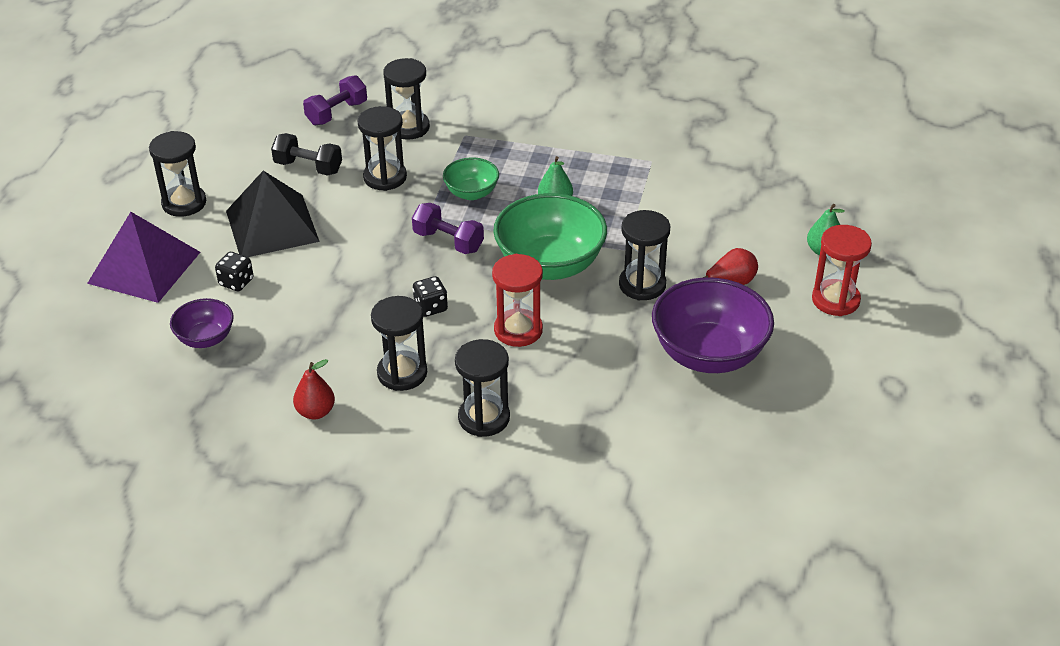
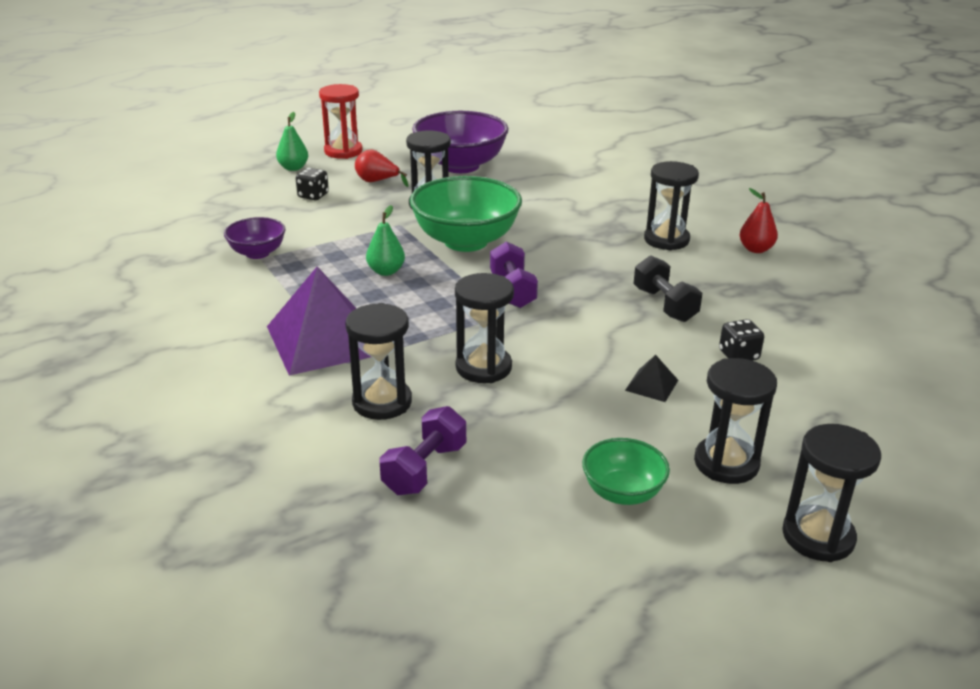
camera: 135 degrees left, 10 degrees down
purple pyramid [87,212,200,303] -> purple pyramid moved to [267,267,371,376]
purple bowl [170,298,234,348] -> purple bowl moved to [224,217,286,259]
black pyramid [226,171,320,257] -> black pyramid [625,355,678,402], size x0.42
black dumbbell [271,133,342,176] -> black dumbbell moved to [634,255,702,322]
purple dumbbell [303,75,367,125] -> purple dumbbell turned 60 degrees counterclockwise [379,406,466,495]
black dice [413,276,448,317] -> black dice moved to [296,168,329,200]
green bowl [443,157,499,200] -> green bowl moved to [582,438,670,505]
black hourglass [455,339,510,437] -> black hourglass moved to [782,424,881,562]
red hourglass [492,254,543,347] -> none

